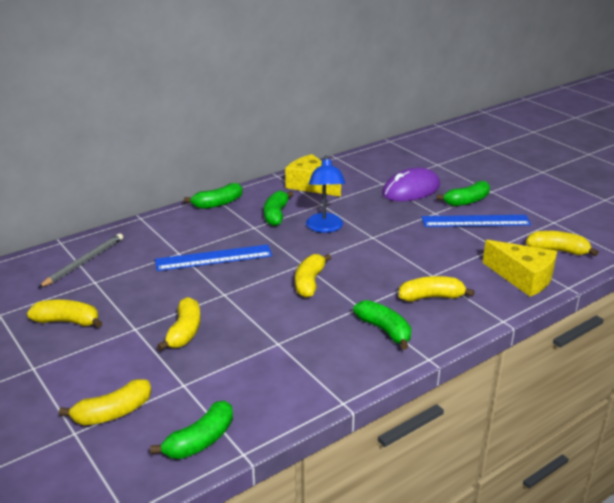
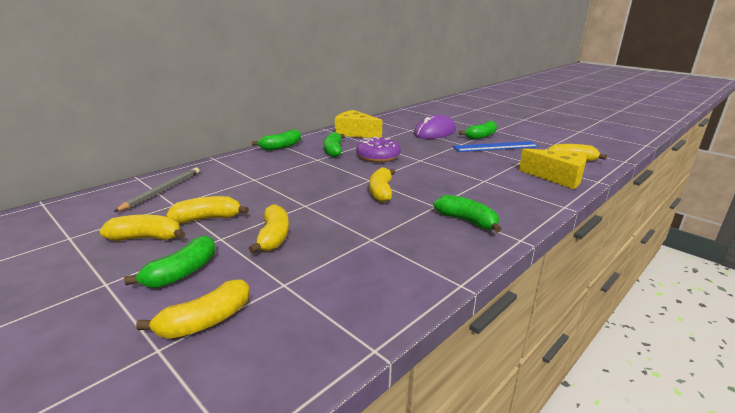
camera: 10 degrees left, 5 degrees down
green banana [150,400,233,459] -> green banana moved to [124,236,216,288]
blue ruler [155,244,272,271] -> none
blue lamp [306,155,346,233] -> purple donut [356,136,401,162]
yellow banana [399,276,475,302] -> yellow banana moved to [166,196,249,224]

